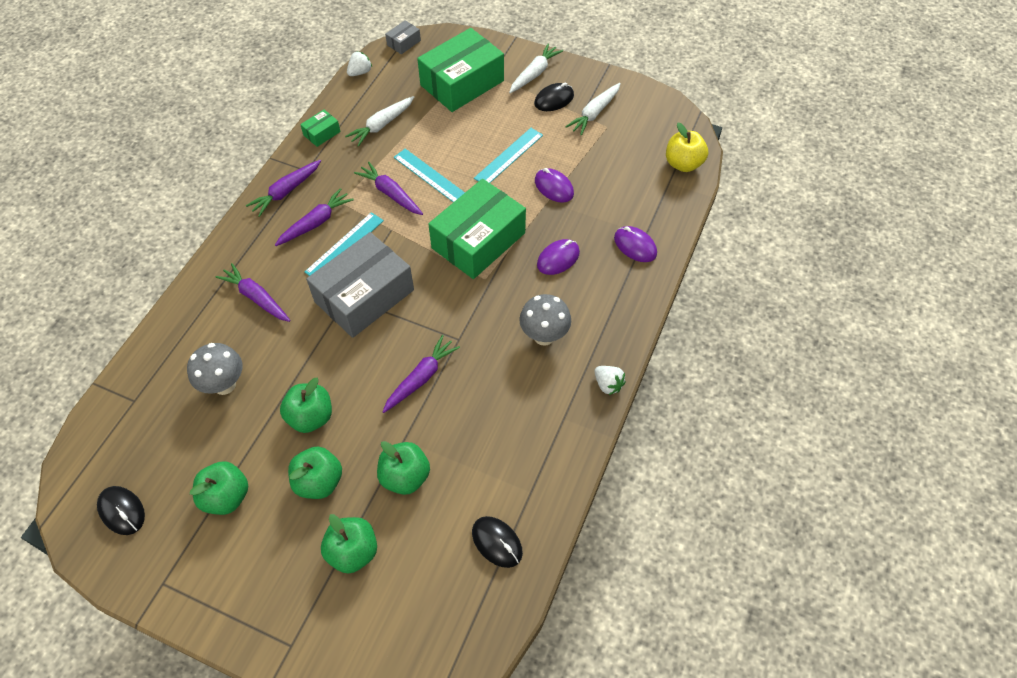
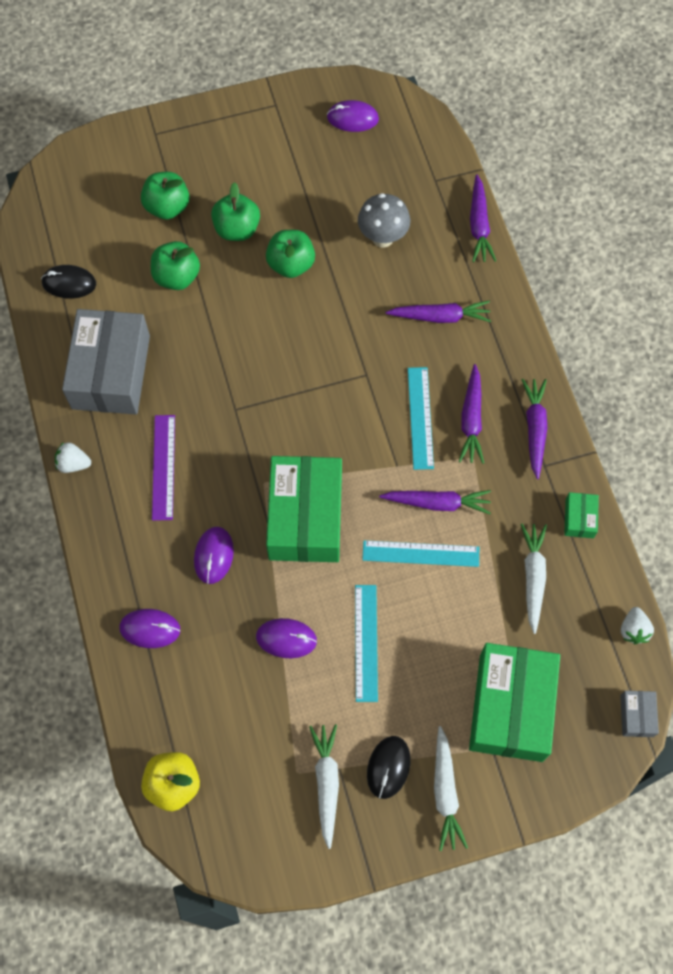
camera: 140 degrees right, 10 degrees up
black mouse [97,486,145,535] -> purple mouse [327,100,379,132]
green apple [190,461,248,515] -> none
grey box [306,232,414,338] -> grey box moved to [62,309,150,414]
purple carrot [382,335,460,413] -> purple carrot moved to [470,175,496,262]
grey mushroom [519,294,571,346] -> purple ruler [152,415,175,521]

